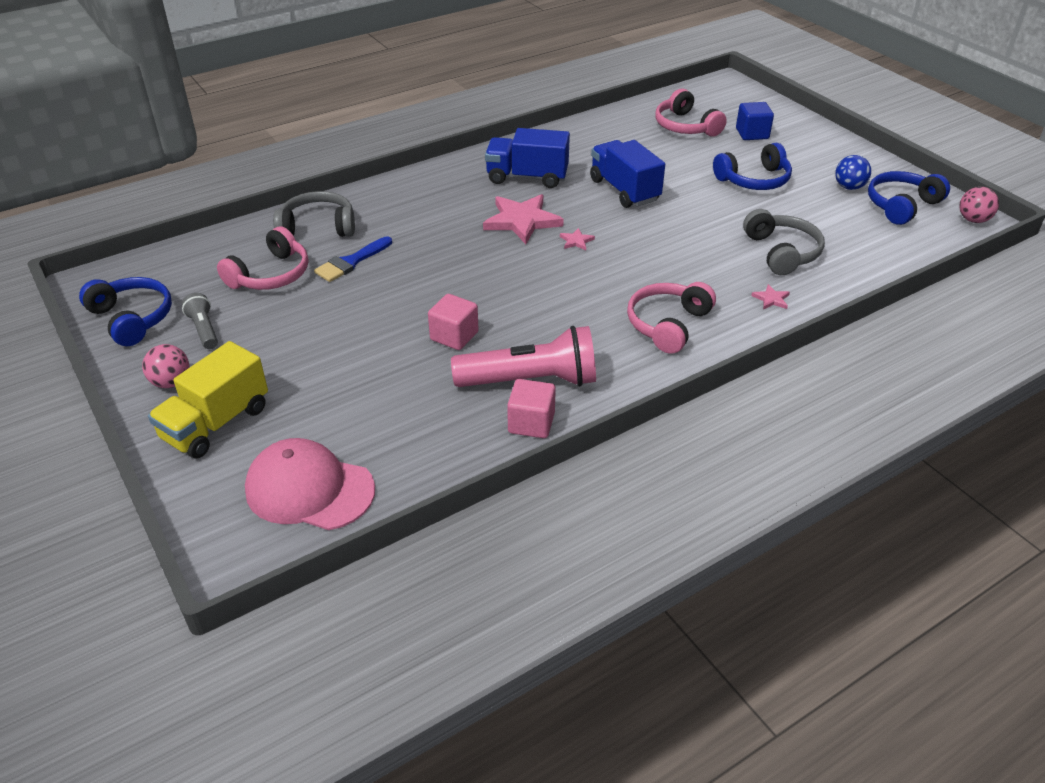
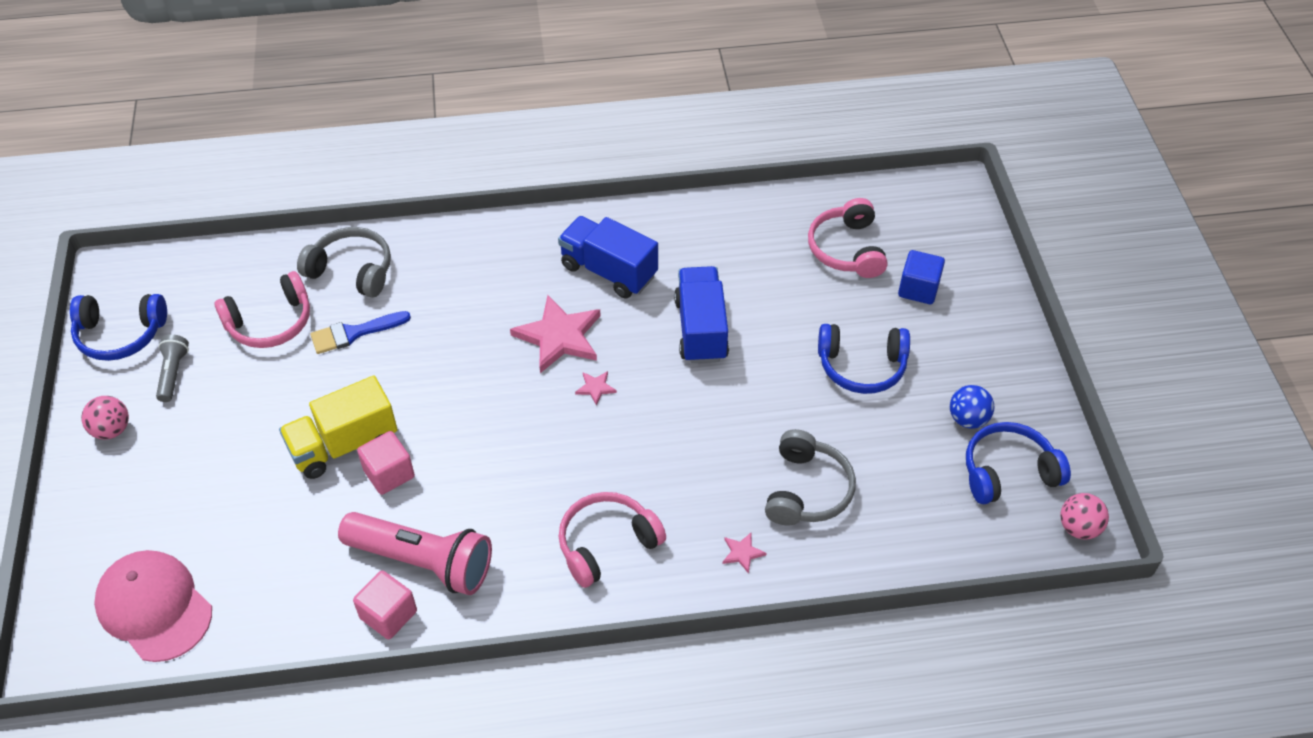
camera: 25 degrees right, 10 degrees up
blue headphones [79,277,172,346] -> blue headphones turned 105 degrees clockwise [70,294,167,361]
yellow truck [148,341,268,459] -> yellow truck moved to [279,376,398,479]

